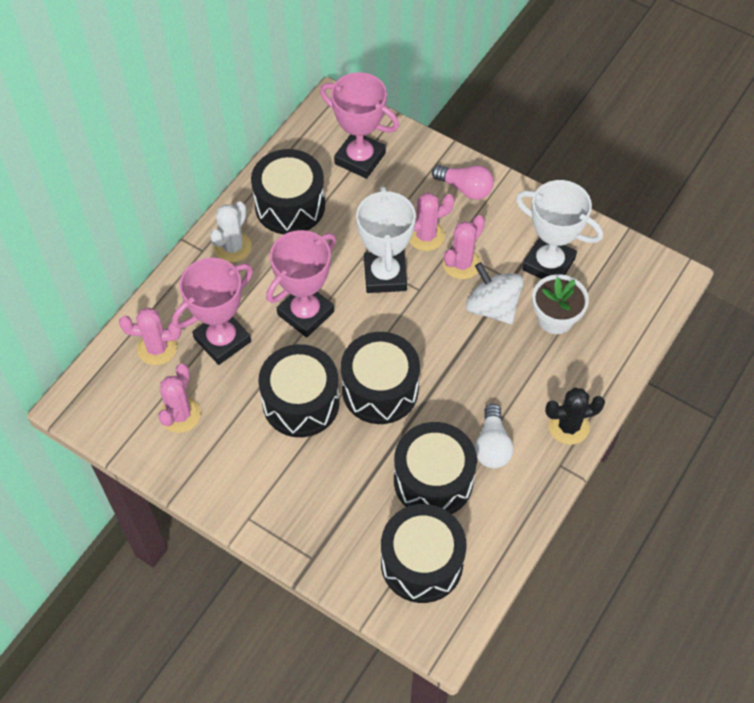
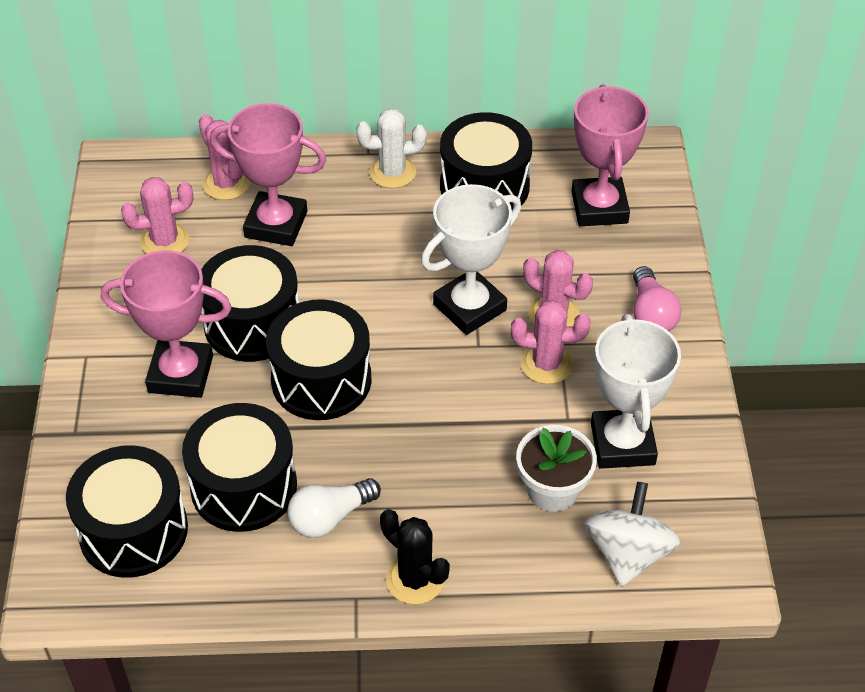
camera: 55 degrees right, 10 degrees down
pink trophy [266,230,336,337] -> pink trophy moved to [101,250,232,398]
white spinning top [466,262,524,324] -> white spinning top moved to [585,482,680,587]

